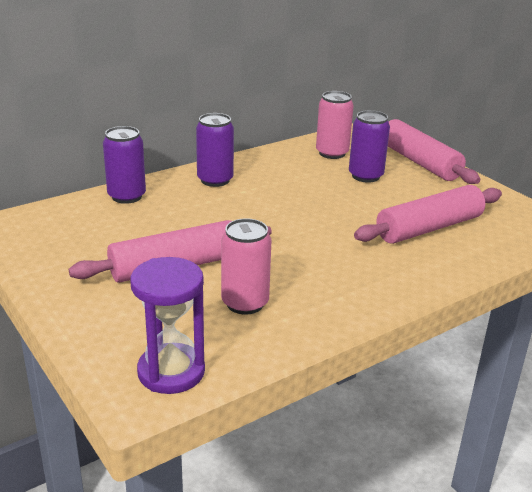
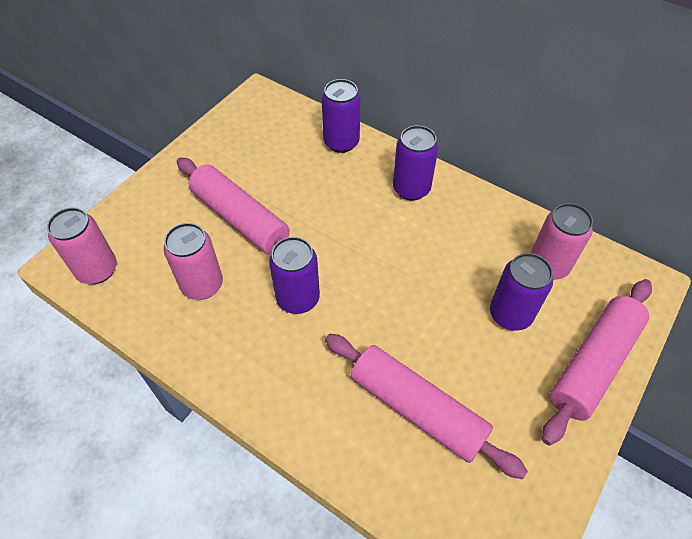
camera: 70 degrees right, 25 degrees up
purple hourglass [130,257,205,394] -> pink can [47,207,117,284]
none -> purple can [269,237,320,314]

